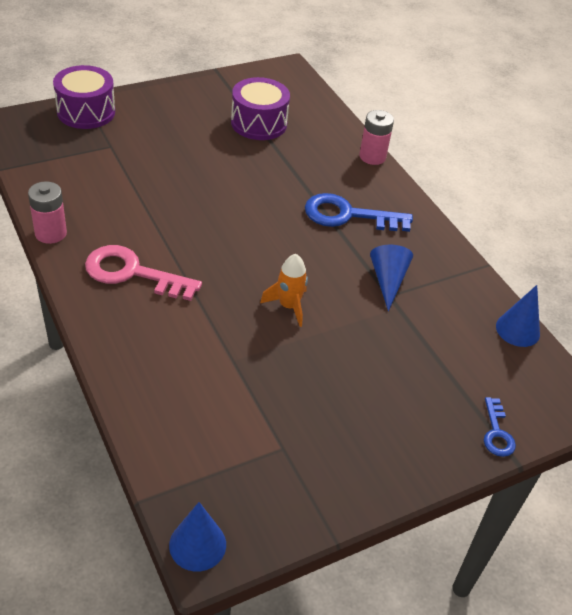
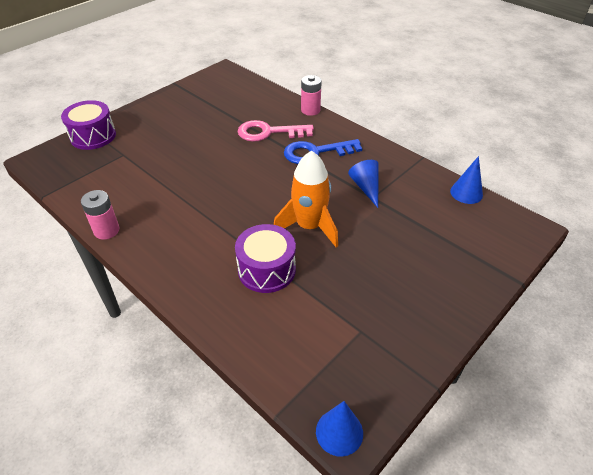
camera: 15 degrees left, 0 degrees up
pink key [85,245,202,301] -> pink key moved to [238,120,314,142]
purple drum [231,77,290,140] -> purple drum moved to [235,224,296,293]
orange rocket [260,254,308,327] -> orange rocket [274,151,338,247], size x1.71
blue key [484,397,516,457] -> none

